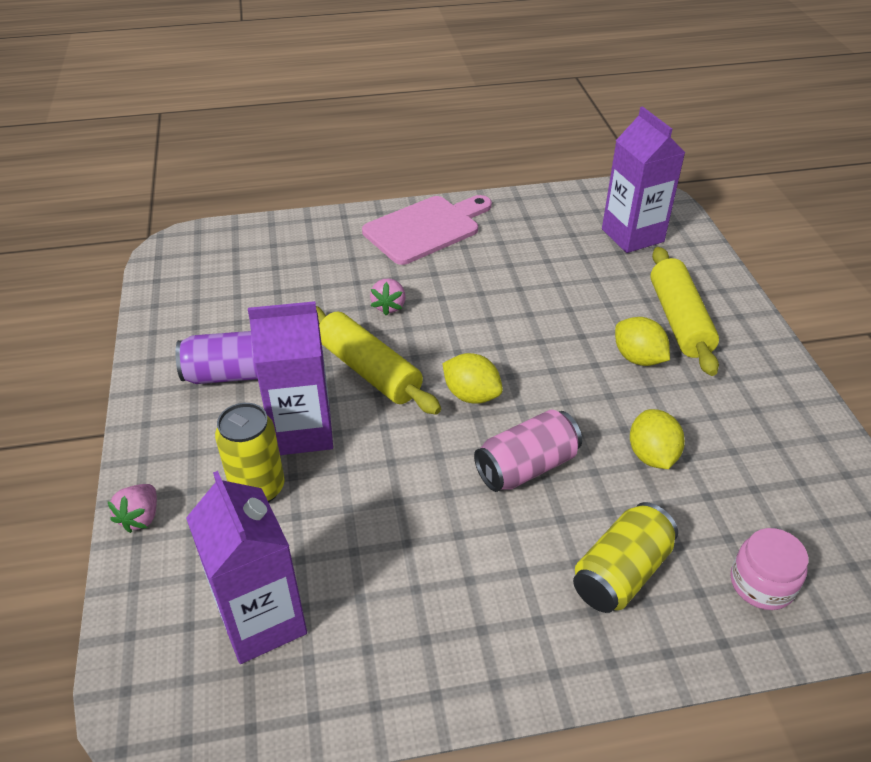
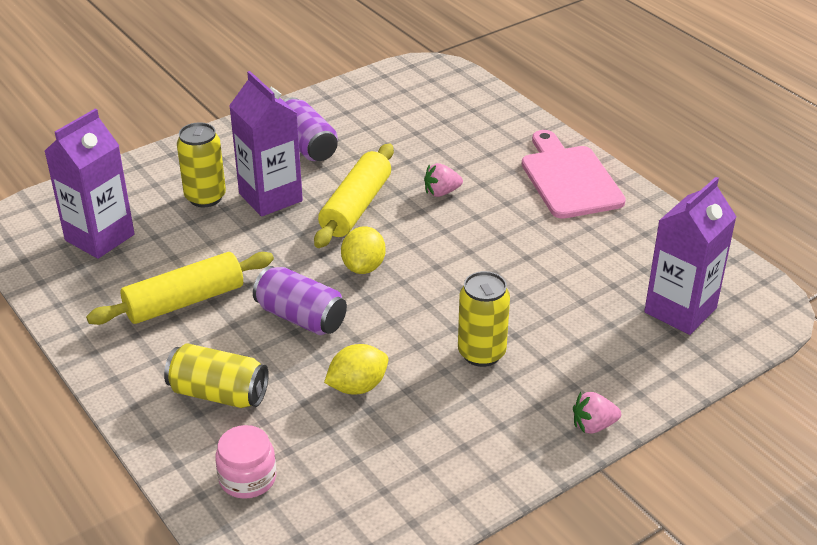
camera: 65 degrees right, 5 degrees down
pink strawberry [107,484,157,533] -> pink strawberry moved to [573,392,621,433]
pink cutting board [362,195,492,265] -> pink cutting board turned 135 degrees counterclockwise [522,130,626,219]
pink can [474,409,582,492] -> purple can [253,266,347,335]
yellow lemon [615,317,670,366] -> yellow can [458,271,510,367]
yellow rolling pin [650,247,719,376] -> yellow rolling pin moved to [86,252,274,325]

